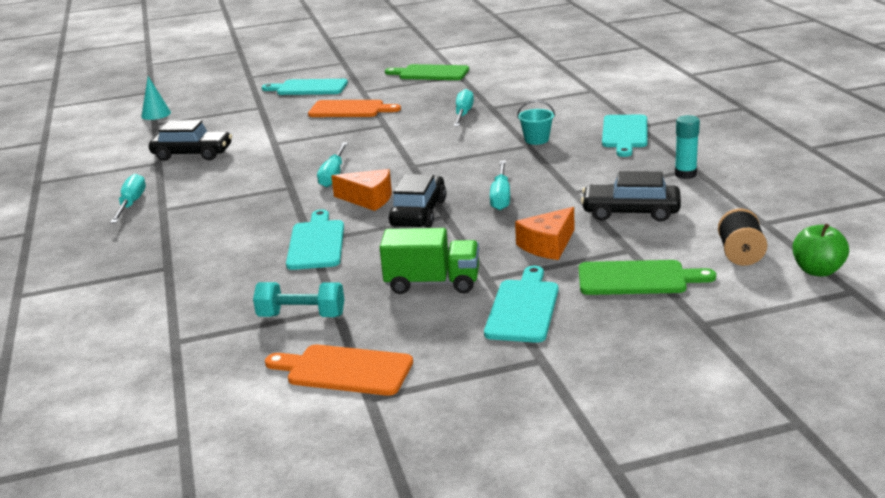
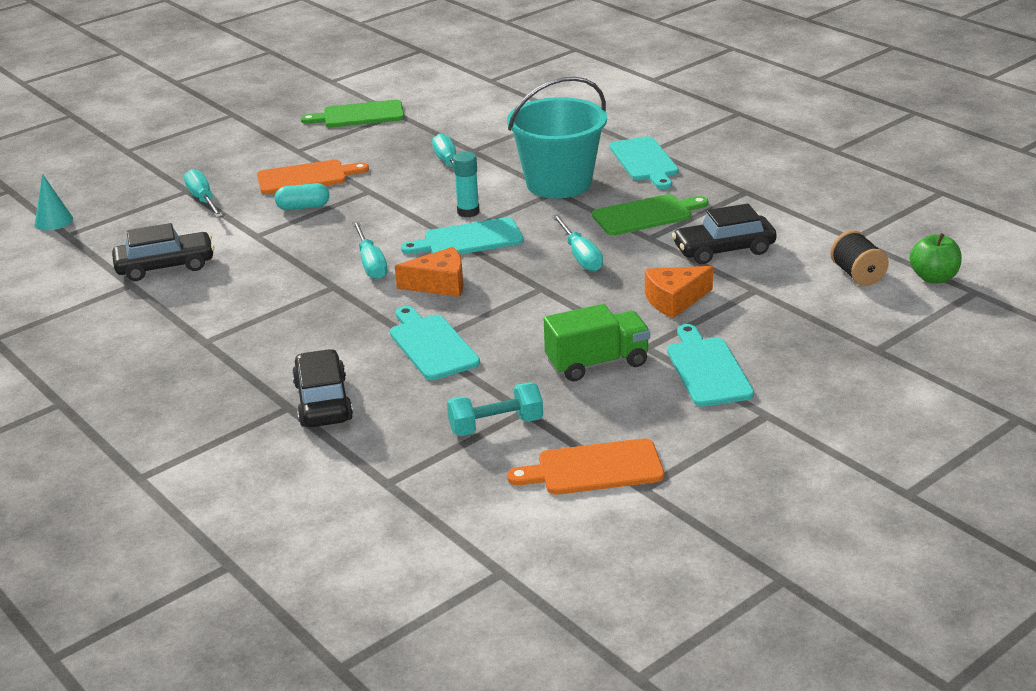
camera: 25 degrees left, 5 degrees up
turquoise screwdriver [110,174,146,223] -> turquoise screwdriver moved to [184,169,223,218]
turquoise cutting board [262,79,348,95] -> turquoise cutting board moved to [401,217,524,254]
black car [389,174,446,228] -> black car moved to [292,349,353,427]
orange cheese [515,207,574,260] -> orange cheese turned 45 degrees clockwise [645,266,713,318]
turquoise bucket [517,100,555,145] -> turquoise bucket [507,76,607,198], size x2.43
green cutting board [579,260,716,295] -> green cutting board moved to [592,194,709,235]
turquoise glue stick [675,115,700,179] -> turquoise glue stick moved to [453,152,480,217]
none -> turquoise capsule [275,183,329,210]

